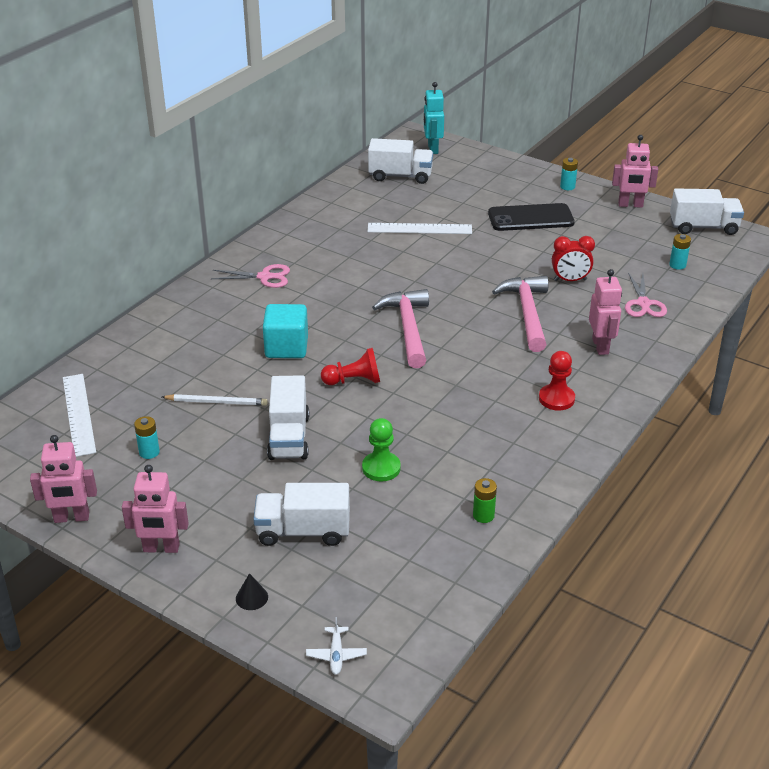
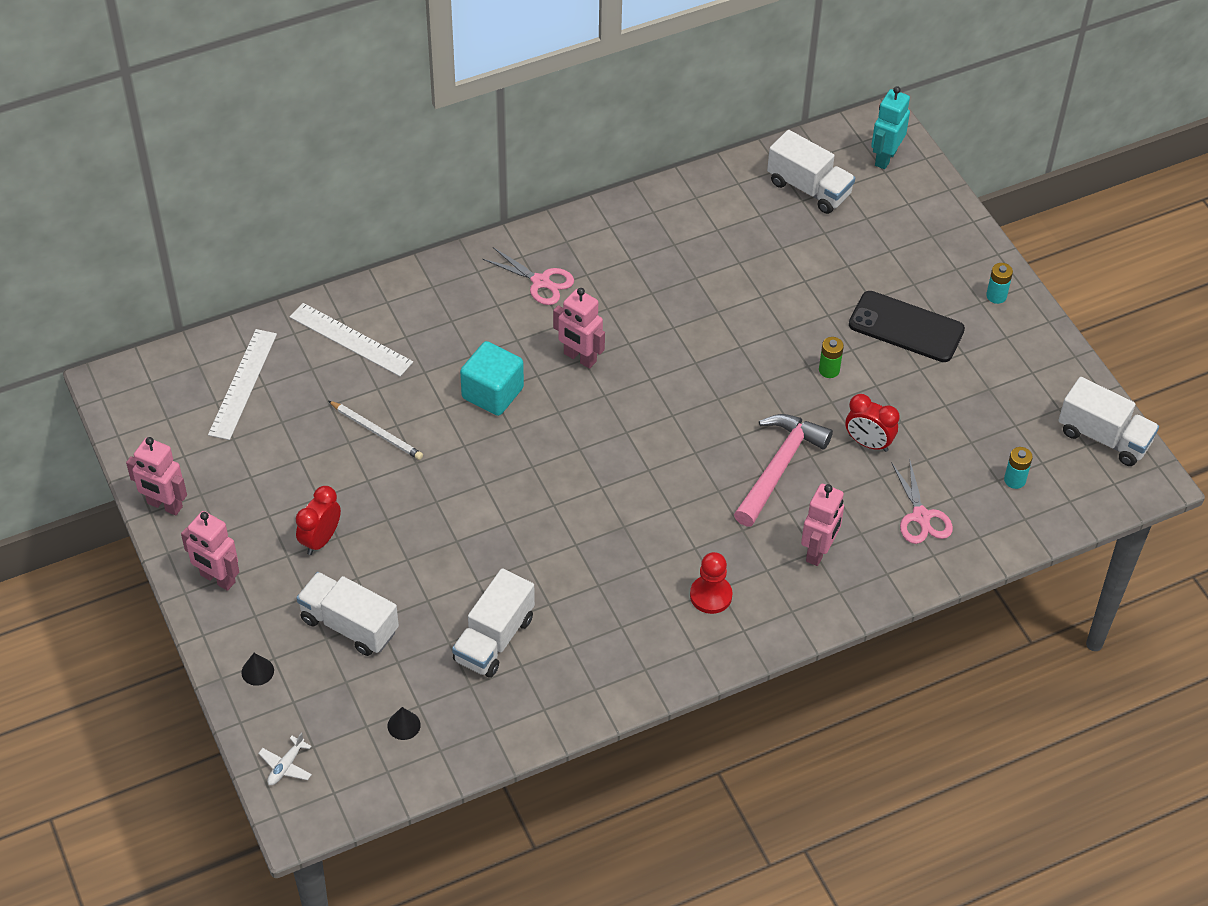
camera: 30 degrees right, 15 degrees up
turquoise battery [134,416,160,459] -> none
white truck [267,375,309,460] -> white truck moved to [452,568,535,678]
red pawn [321,348,380,385] -> none
green pawn [362,418,401,481] -> none
white ruler [367,223,472,234] -> white ruler moved to [290,303,413,377]
pink hammer [372,289,429,368] -> none
green battery [473,478,497,523] -> green battery moved to [819,337,844,378]
pink robot [612,135,658,208] -> pink robot moved to [553,288,605,369]
pink scissors [625,272,667,317] -> pink scissors turned 45 degrees counterclockwise [891,458,953,544]
none -> red clock [296,486,341,555]
none -> black cone [388,707,421,740]

